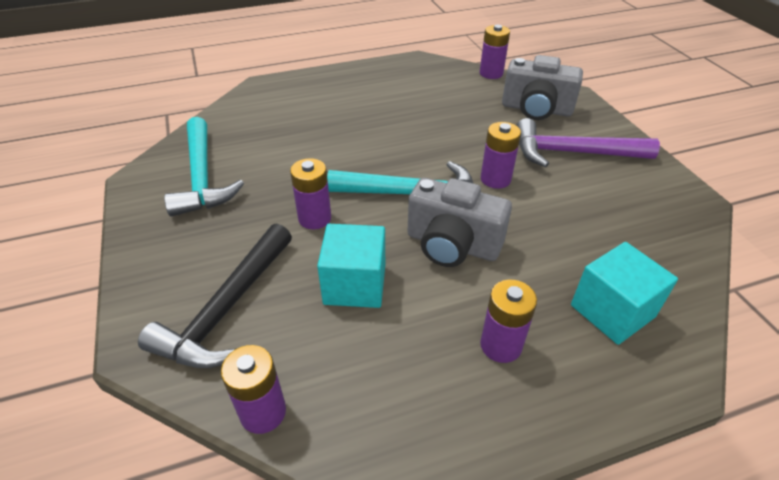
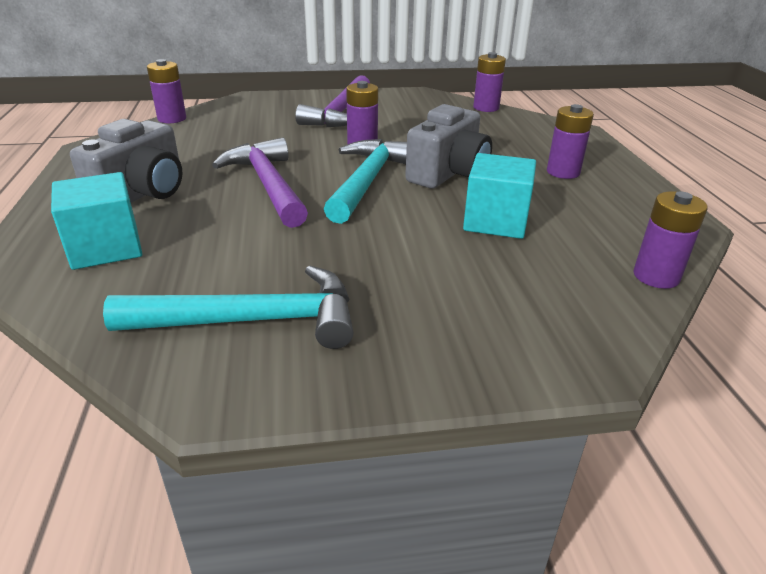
camera: 80 degrees left, 10 degrees down
black hammer [138,223,292,368] -> none
purple battery [290,158,331,229] -> purple battery moved to [473,52,506,112]
grey camera [502,55,583,120] -> grey camera moved to [70,119,182,203]
turquoise cube [571,242,678,345] -> turquoise cube moved to [51,172,142,270]
none -> purple hammer [212,137,308,228]

